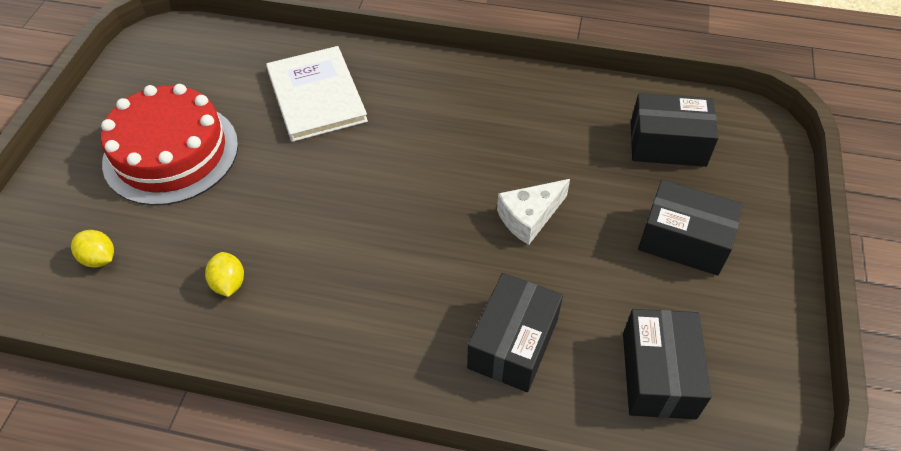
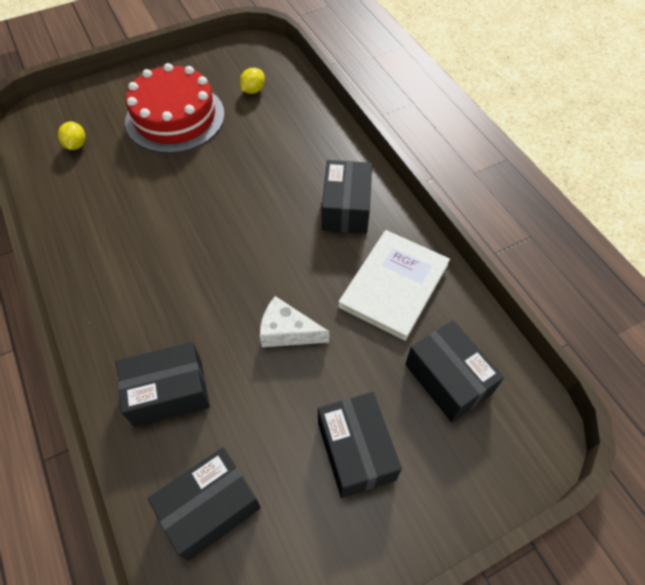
camera: 50 degrees right, 5 degrees up
yellow lemon [205,252,244,297] -> yellow lemon moved to [240,68,265,94]
white book [266,46,368,142] -> white book moved to [338,230,450,341]
none -> black box [322,160,372,233]

